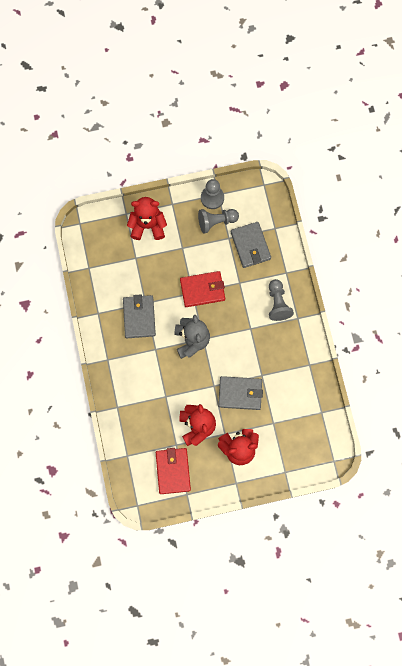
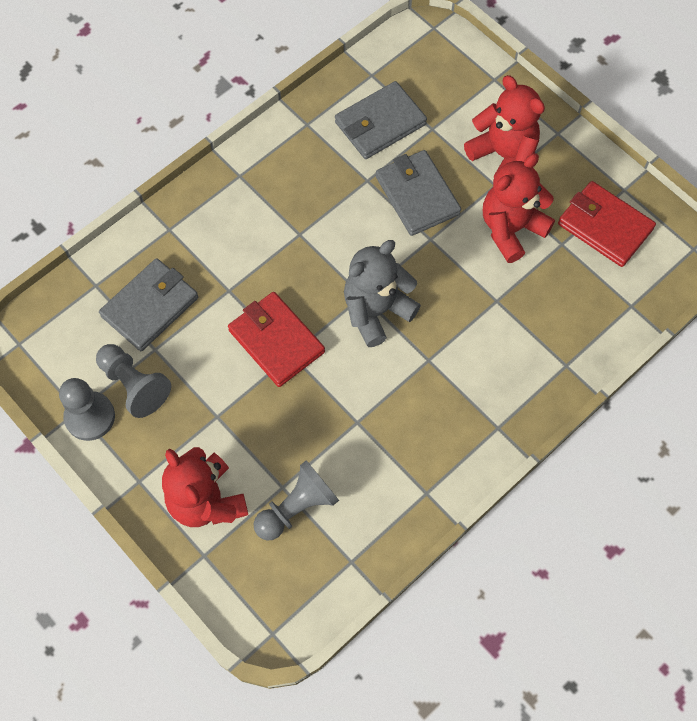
camera: 120 degrees left, 10 degrees down
grey wallet [123,294,156,338] -> grey wallet moved to [335,81,427,159]
red wallet [156,448,191,494] -> red wallet turned 75 degrees clockwise [558,181,656,267]
grey pawn [269,279,294,321] -> grey pawn moved to [253,460,339,540]

